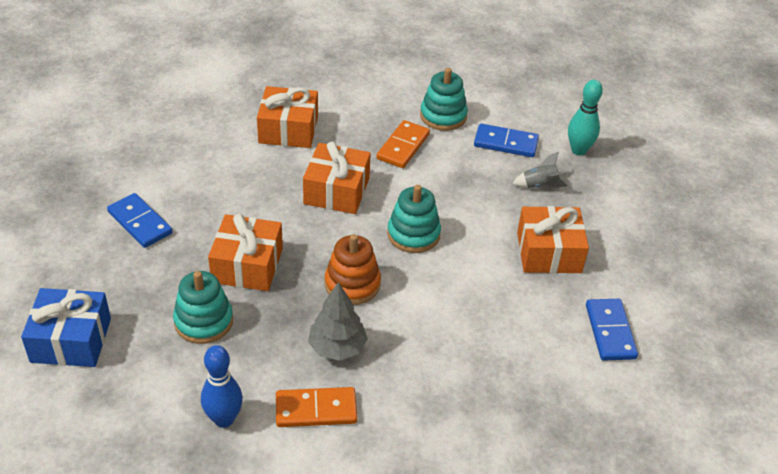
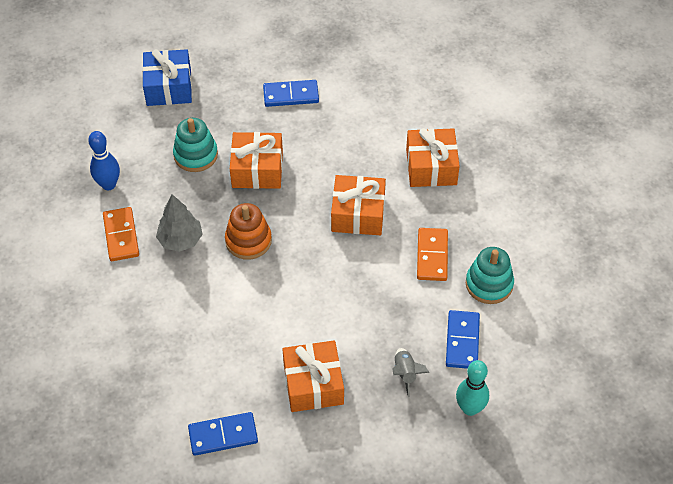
camera: 85 degrees right, 10 degrees up
blue domino [107,193,173,248] -> blue domino turned 45 degrees clockwise [263,80,319,107]
orange domino [377,120,430,168] -> orange domino turned 75 degrees clockwise [417,228,448,281]
turquoise stacking toy [387,185,441,253] -> none

